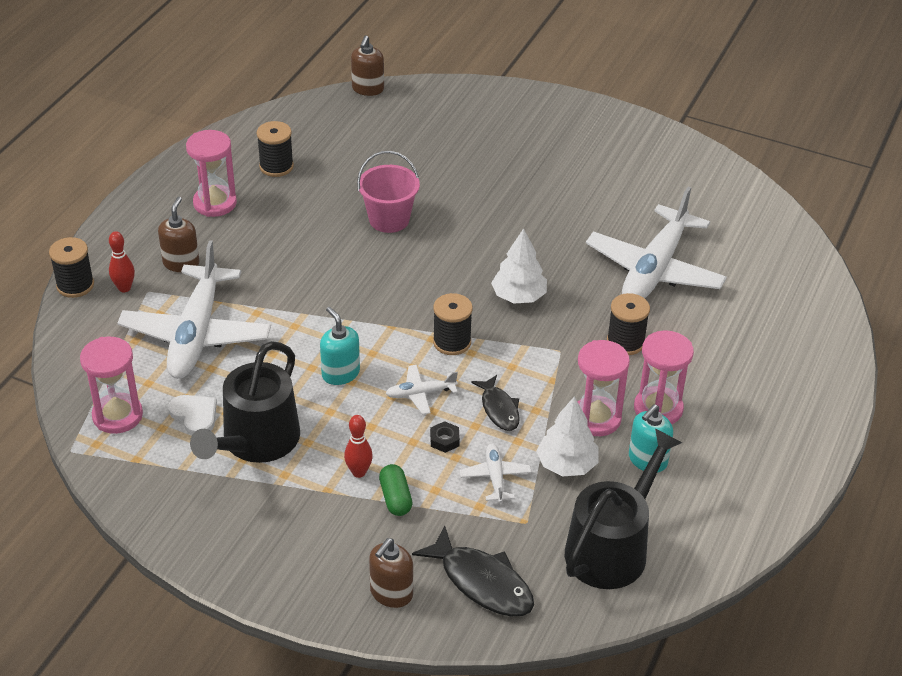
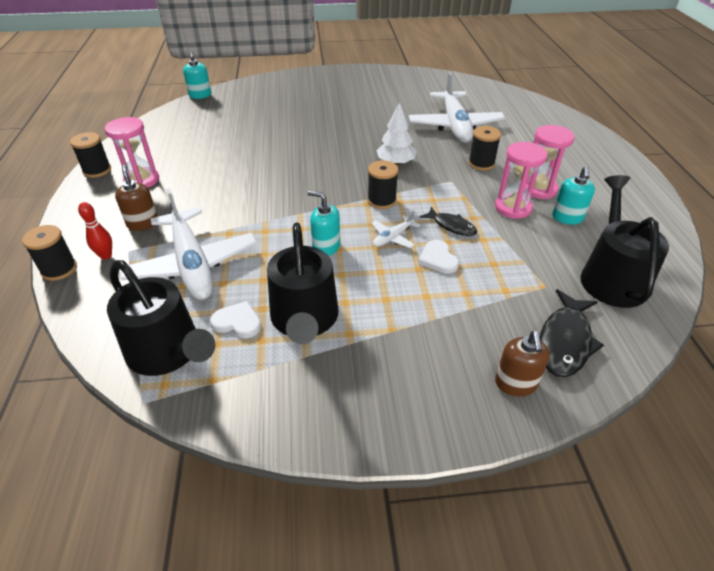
camera: 30 degrees left, 0 degrees up
pink hourglass [80,337,143,434] -> black watering can [107,260,215,376]
black spool [257,121,294,177] -> black spool moved to [70,132,111,178]
red bowling pin [344,415,373,478] -> none
brown soap dispenser [351,35,384,96] -> turquoise soap dispenser [183,51,211,99]
pink bucket [357,151,420,233] -> none
green capsule [379,464,412,516] -> none
black fish [412,525,534,616] -> black fish turned 105 degrees clockwise [540,289,604,377]
black nut [430,421,460,453] -> white heart [418,240,459,274]
white plane [460,443,532,503] -> none
white tree [536,396,599,477] -> none

